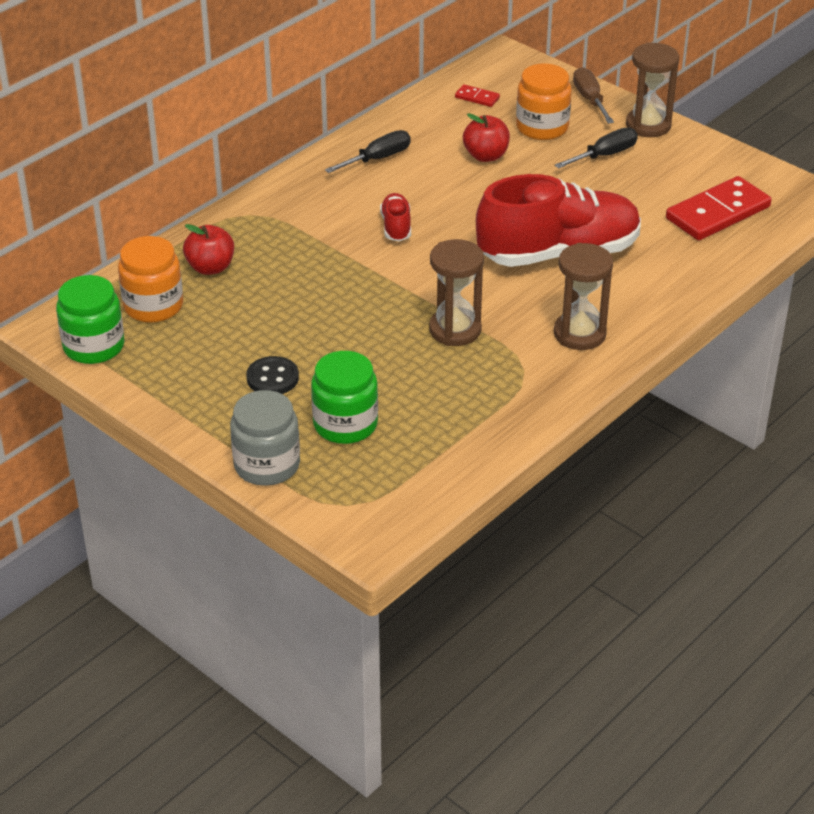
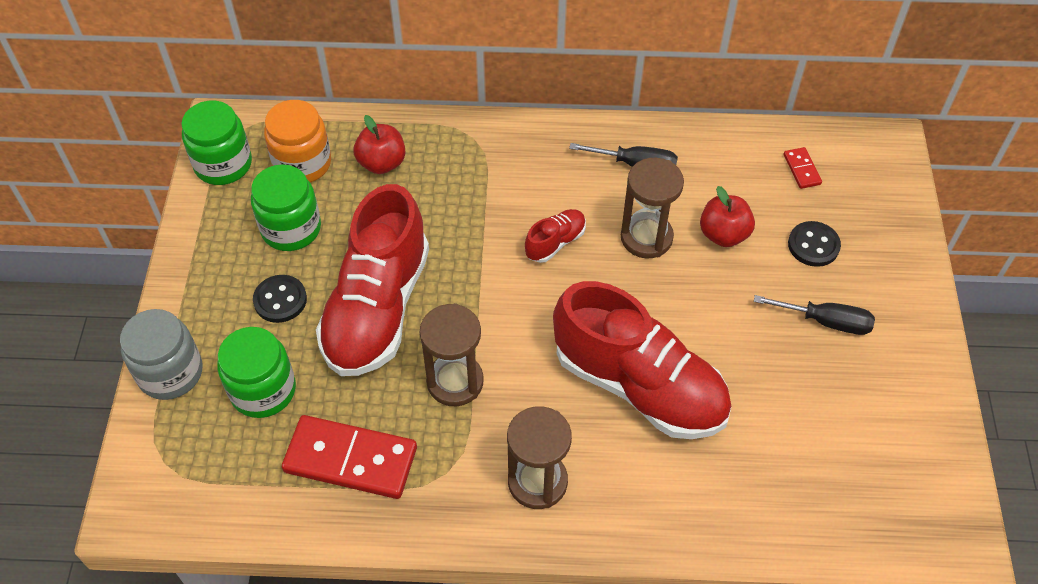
camera: 50 degrees right, 15 degrees up
orange jar [516,63,572,140] -> black button [788,221,841,267]
brown screwdriver [573,67,614,124] -> none
brown hourglass [626,42,679,137] -> brown hourglass moved to [621,158,684,258]
red domino [666,176,771,240] -> red domino moved to [282,415,417,499]
none -> green jar [251,164,321,251]
none -> red shoe [316,184,429,376]

